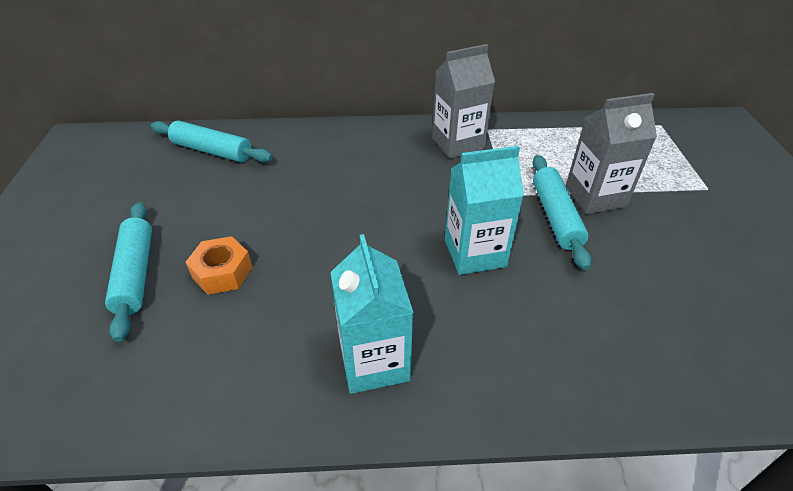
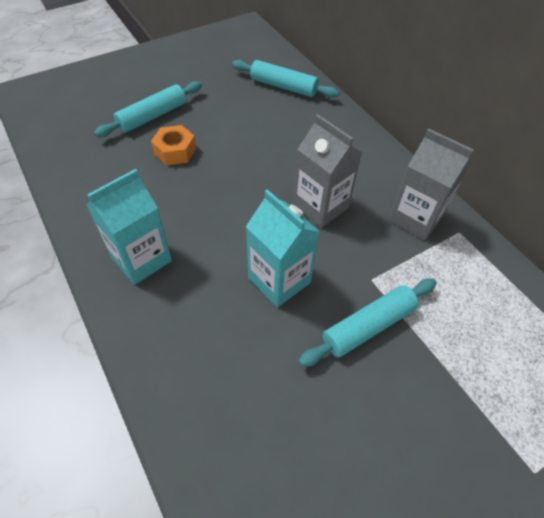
camera: 60 degrees right, 10 degrees up
turquoise rolling pin [151,120,272,162] -> turquoise rolling pin turned 60 degrees counterclockwise [232,60,339,98]
grey carton [566,93,657,214] -> grey carton moved to [293,114,363,228]

